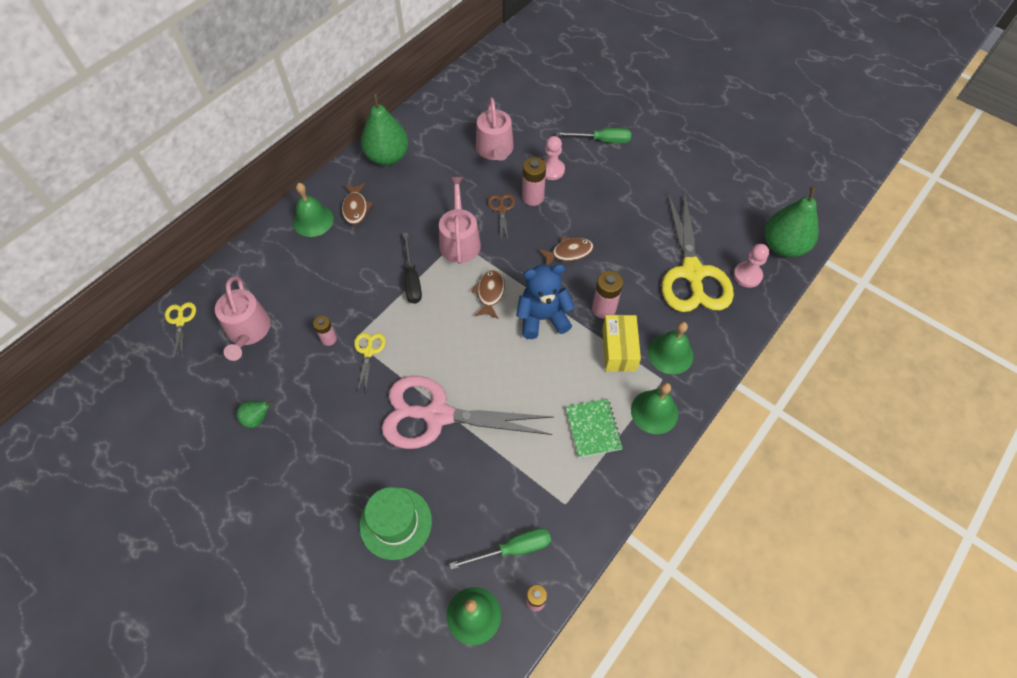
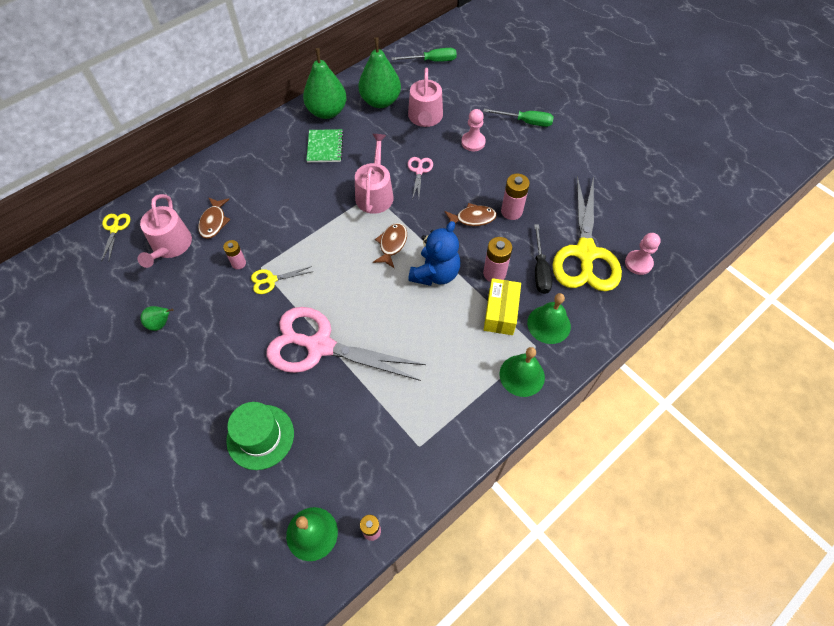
camera: 10 degrees right, 0 degrees up
green bell [293,183,334,237] -> none
brown fish [342,183,373,225] -> brown fish moved to [198,197,230,239]
yellow scissors [354,333,386,393] -> yellow scissors turned 120 degrees counterclockwise [251,266,314,294]
black screwdriver [403,233,422,304] -> black screwdriver moved to [534,224,552,294]
green screwdriver [449,528,551,570] -> green screwdriver moved to [391,48,457,62]
brown scissors [487,194,515,240] -> pink scissors [408,157,433,199]
blue teddy bear [516,264,575,339] -> blue teddy bear turned 120 degrees clockwise [408,221,460,286]
pink battery [522,157,546,206] -> pink battery moved to [501,174,530,220]
green notebook [566,399,623,458] -> green notebook moved to [306,129,343,162]
green pear [765,186,819,257] -> green pear moved to [358,37,401,108]

